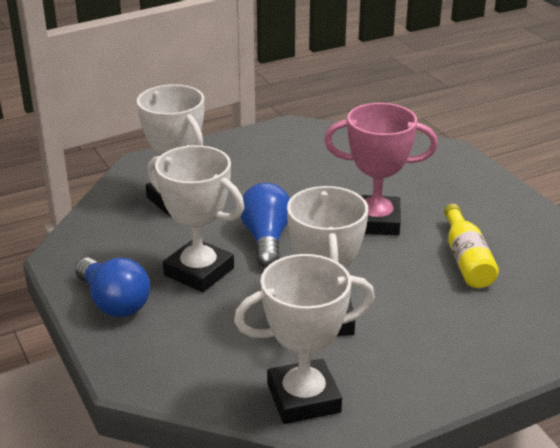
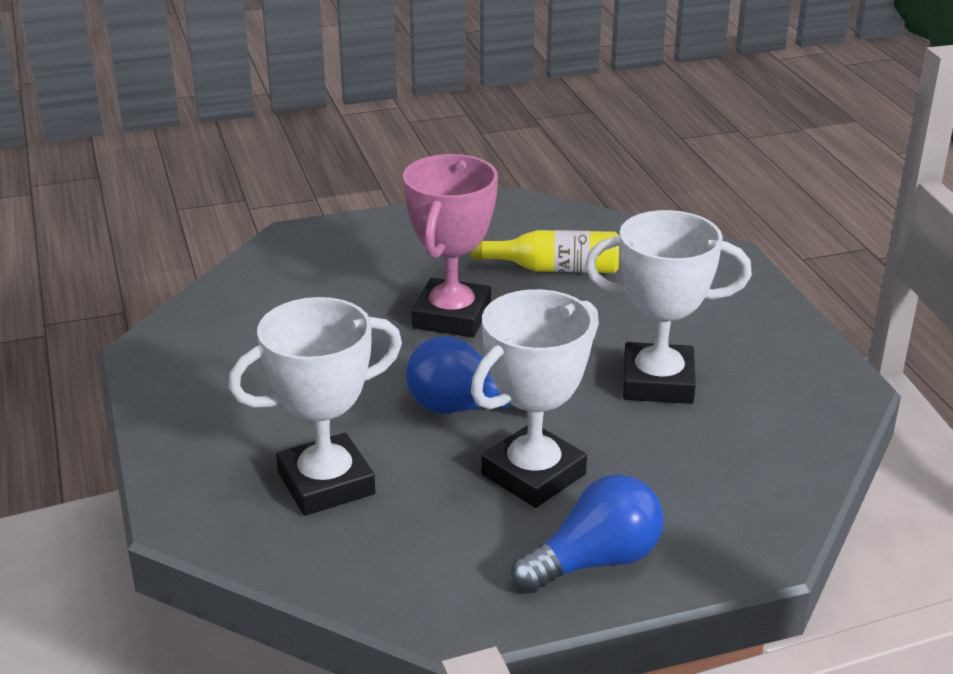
camera: 80 degrees left, 0 degrees up
white trophy [234,254,375,424] -> none

